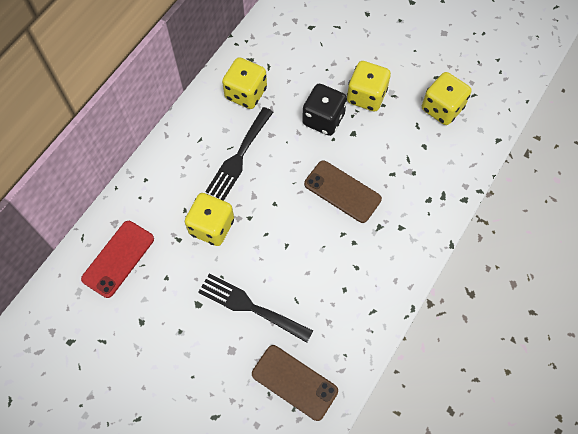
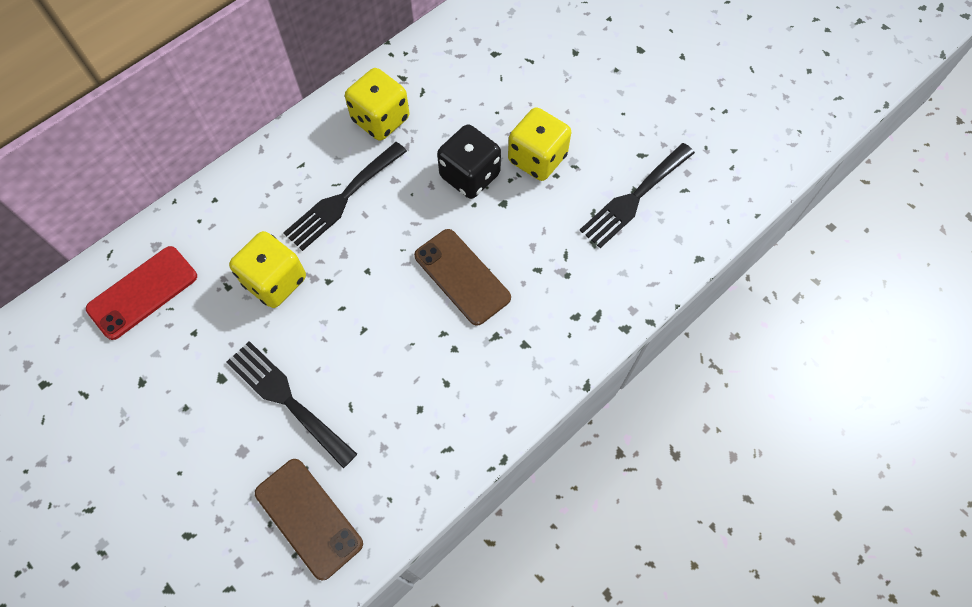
camera: 15 degrees right, 0 degrees up
yellow dice [422,72,472,125] -> black fork [580,143,695,248]

